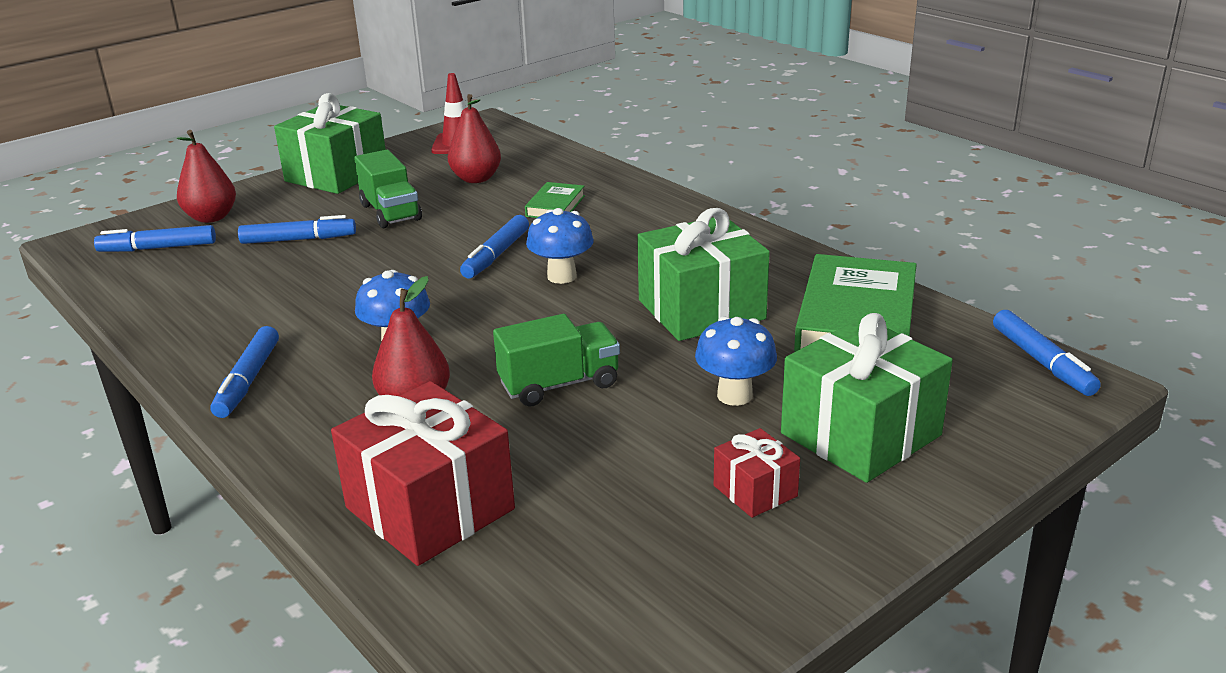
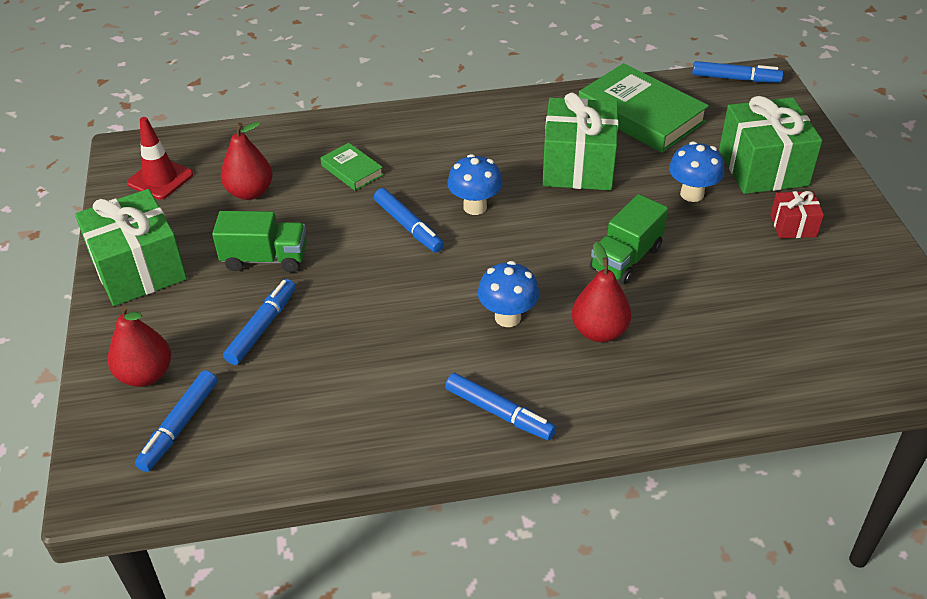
camera: 60 degrees left, 15 degrees up
red gift [331,381,515,566] -> none
green truck [493,314,620,406] -> green truck turned 150 degrees counterclockwise [590,194,668,285]

